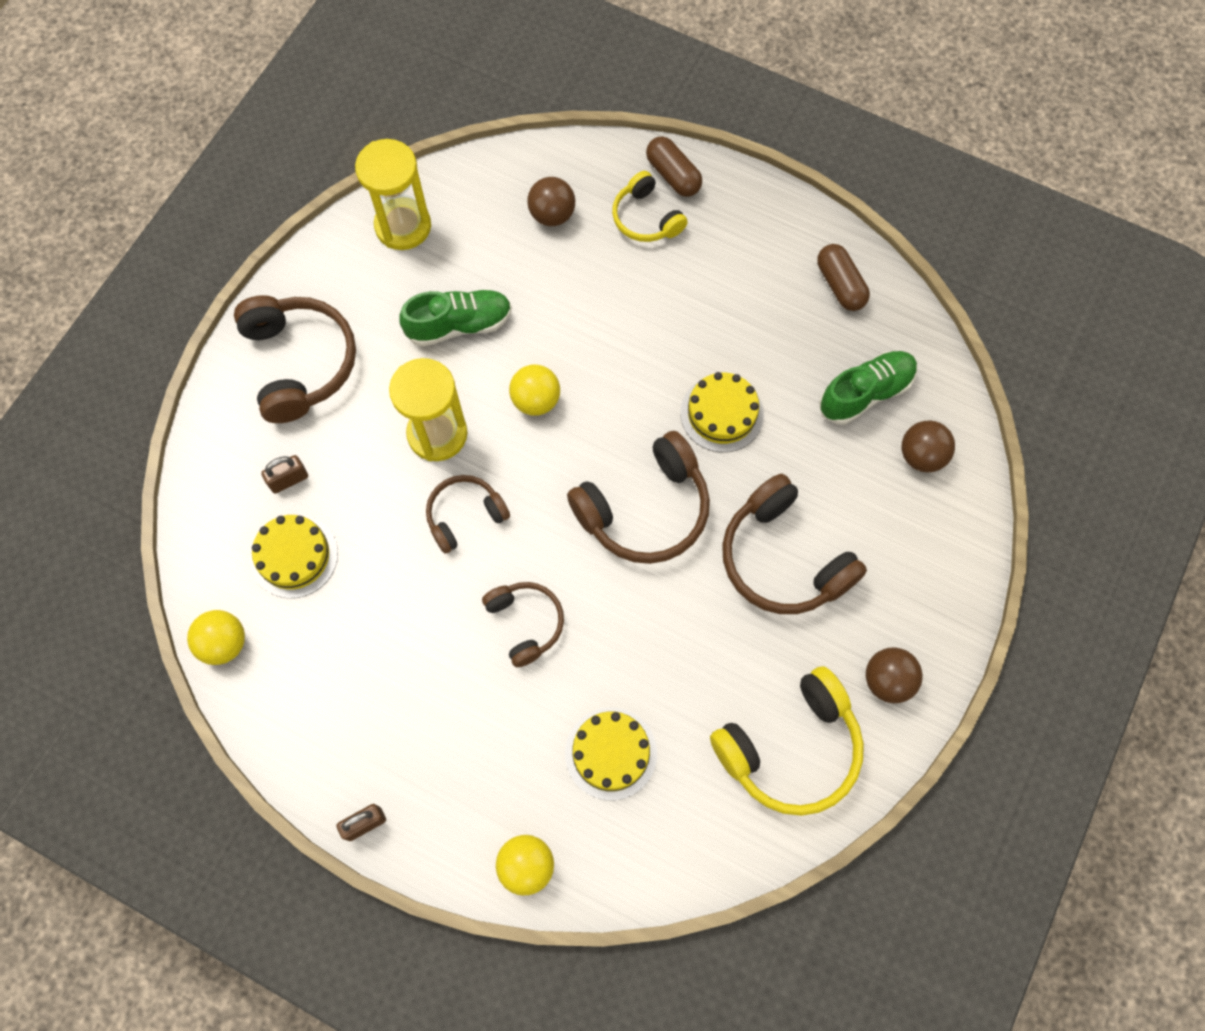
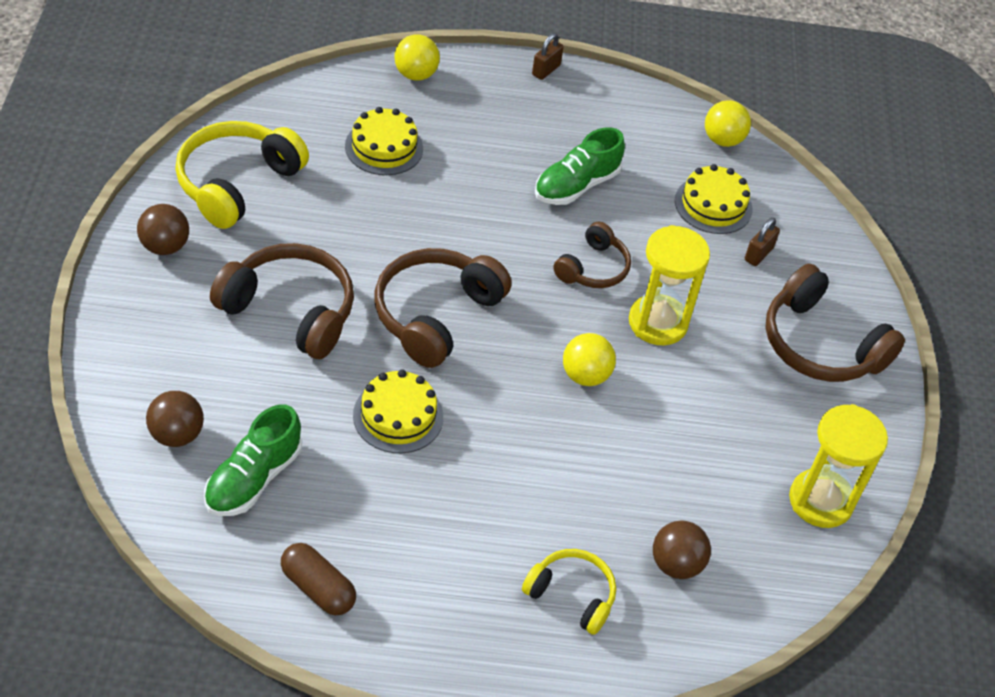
camera: 150 degrees right, 20 degrees down
green shoe [400,289,512,347] -> green shoe moved to [535,127,625,205]
brown headphones [482,582,564,667] -> none
brown capsule [646,136,702,197] -> none

